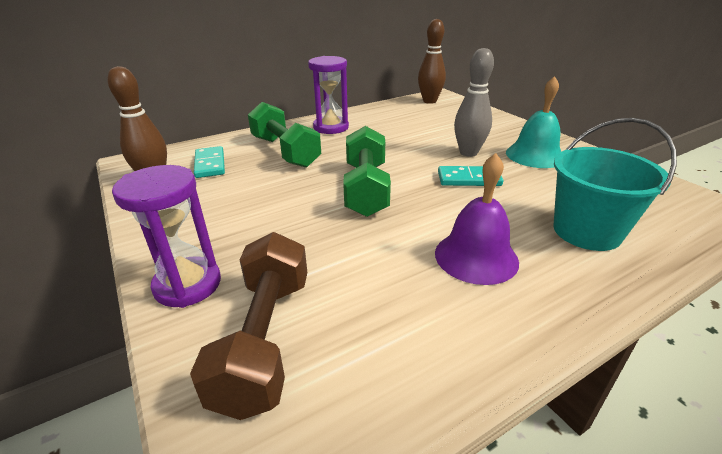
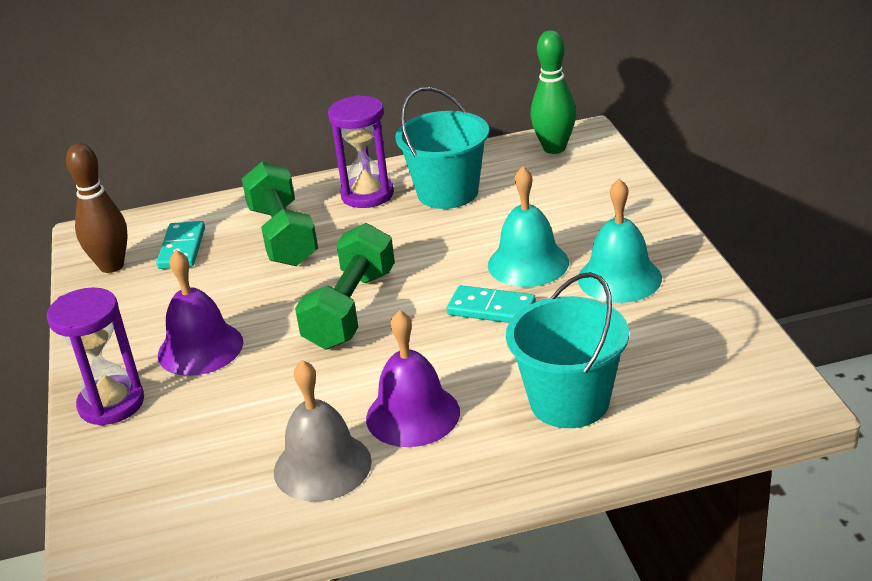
camera: 20 degrees right, 0 degrees up
brown dumbbell [190,232,307,420] -> none
brown bowling pin [418,19,446,104] -> green bowling pin [530,30,576,154]
grey bowling pin [454,48,494,157] -> turquoise bell [488,166,569,287]
none -> purple bell [158,250,243,376]
none -> grey bell [274,360,372,502]
none -> turquoise bucket [395,87,489,209]

